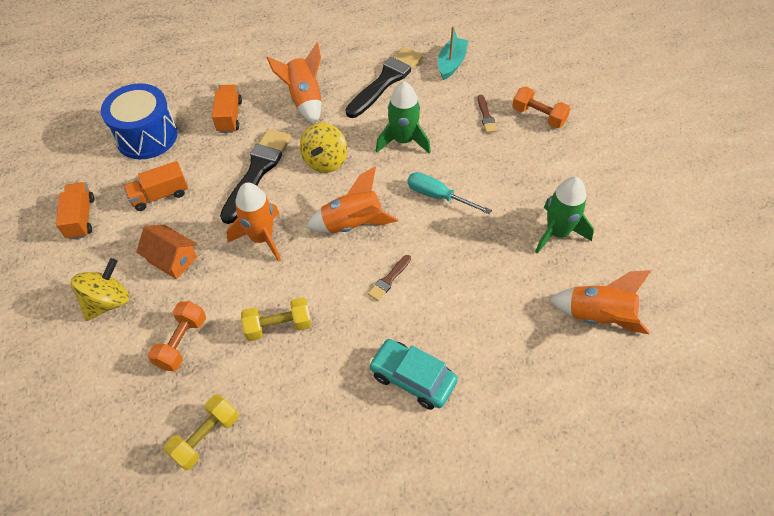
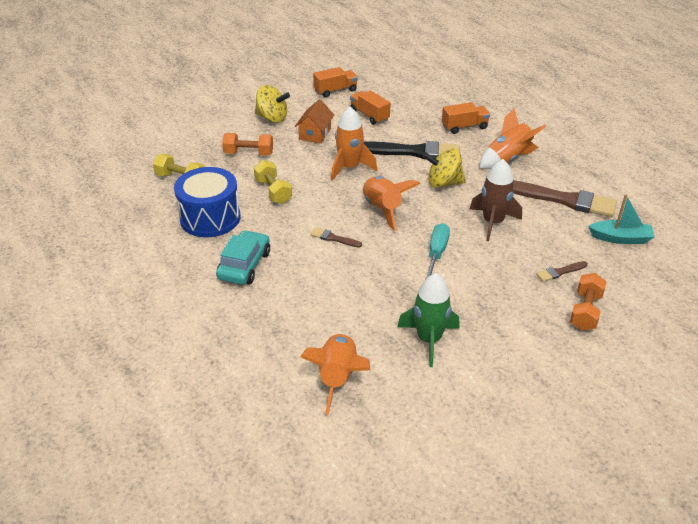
camera: 75 degrees right, 15 degrees down
blue drum [101,83,178,159] -> blue drum moved to [174,167,240,238]
black brush [345,47,423,118] -> brown brush [513,180,617,217]
green rocket [376,81,431,154] -> brown rocket [469,159,522,241]

